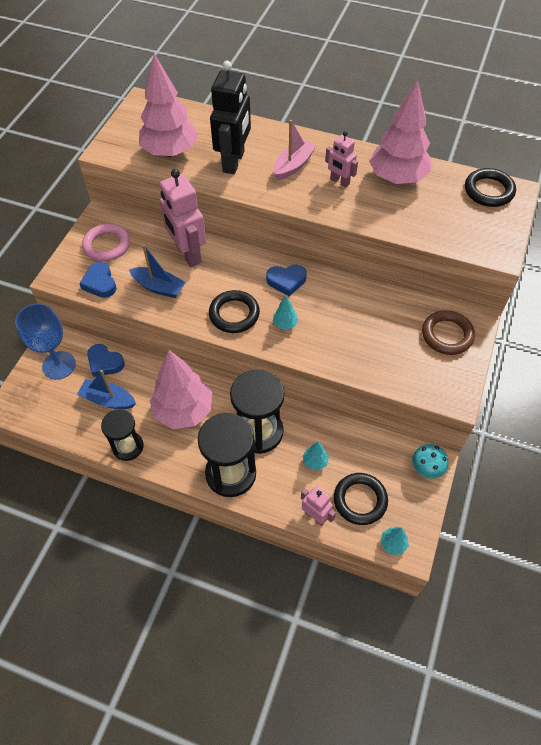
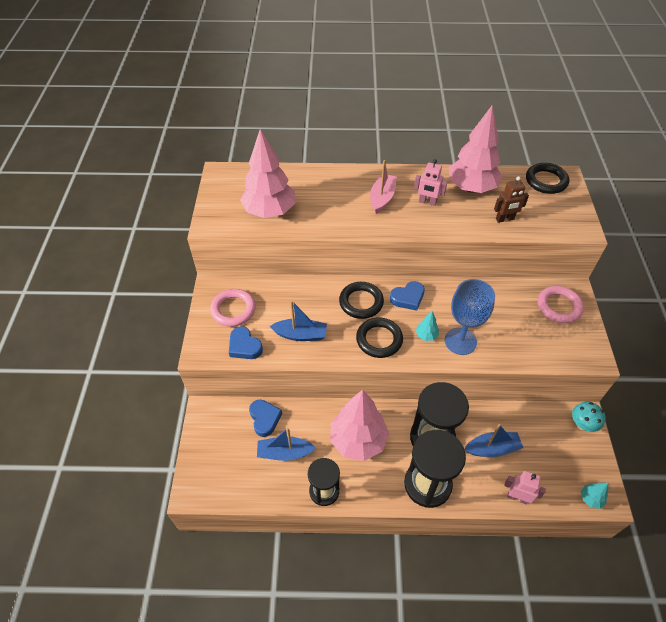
camera: 20 degrees left, 5 degrees down
blue goblet [15,303,76,380] -> blue goblet moved to [445,279,495,355]
blue heart [87,344,125,377] -> blue heart turned 120 degrees counterclockwise [249,399,282,437]
pink robot [160,169,206,267] -> none
black robot [210,61,251,174] -> none
turquoise tree [303,442,329,470] -> blue boat [464,424,523,457]
black ring [334,473,388,525] -> black ring moved to [339,282,384,319]
brown ring [422,310,475,355] -> pink ring [538,286,584,323]
none -> brown robot [494,176,529,223]

